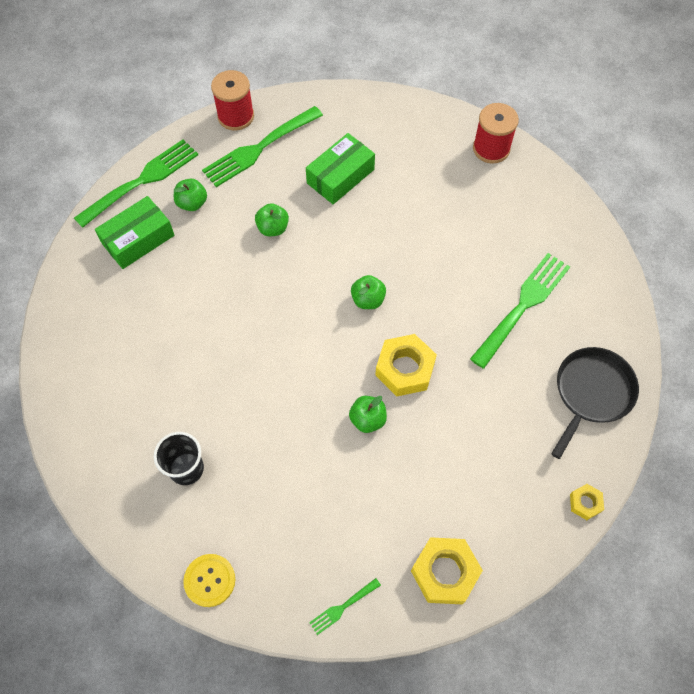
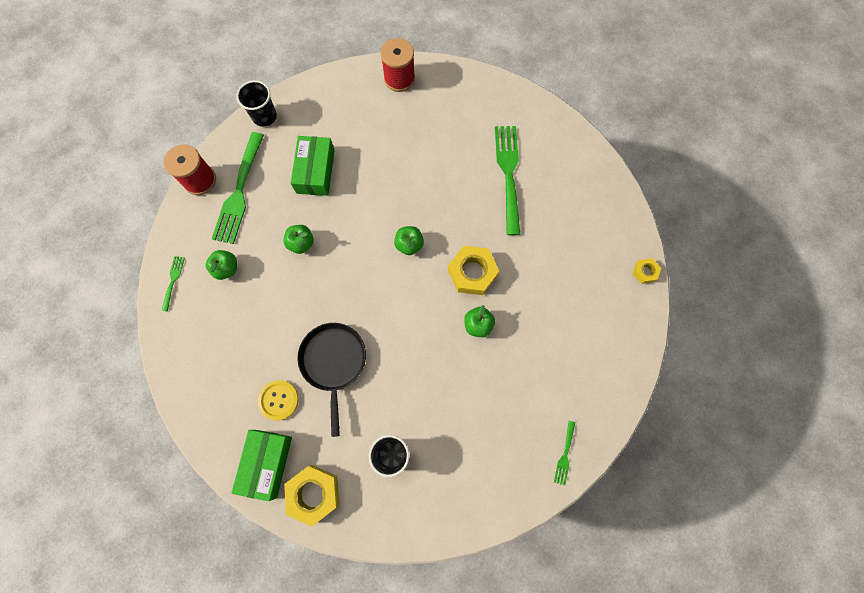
camera: 40 degrees left, 10 degrees up
green fork [74,139,198,228] -> green fork [161,256,185,311], size x0.45
green box [95,196,175,269] -> green box moved to [231,430,292,501]
yellow button [183,554,235,607] -> yellow button moved to [258,380,299,421]
yellow nut [411,537,483,604] -> yellow nut moved to [284,465,339,526]
black pan [551,347,639,459] -> black pan moved to [297,323,366,437]
none -> black cup [236,80,277,127]

